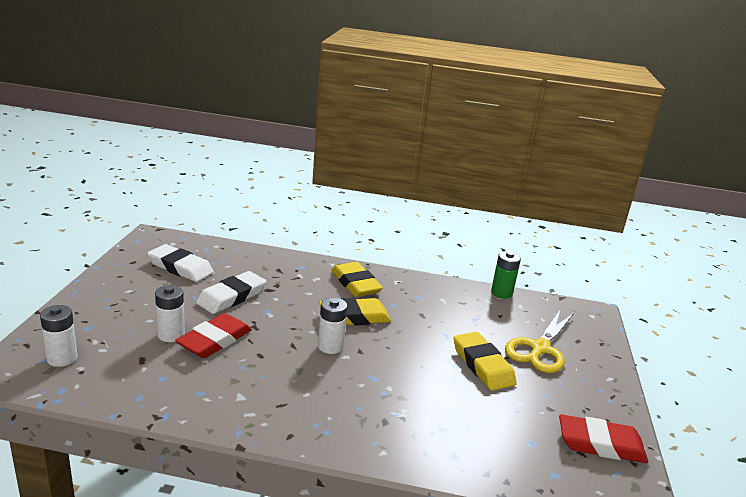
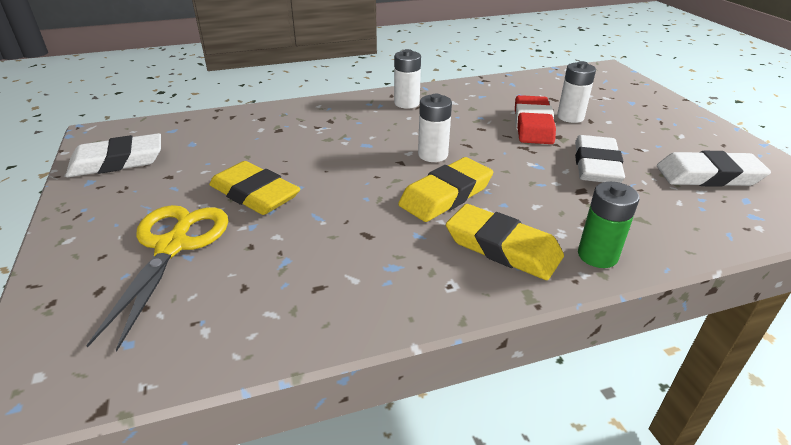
camera: 155 degrees right, 10 degrees up
white battery [40,305,78,367] -> white battery moved to [394,49,421,109]
green battery [491,251,521,298] -> green battery moved to [578,182,639,268]
red eraser [559,414,648,463] -> white eraser [66,133,161,177]

